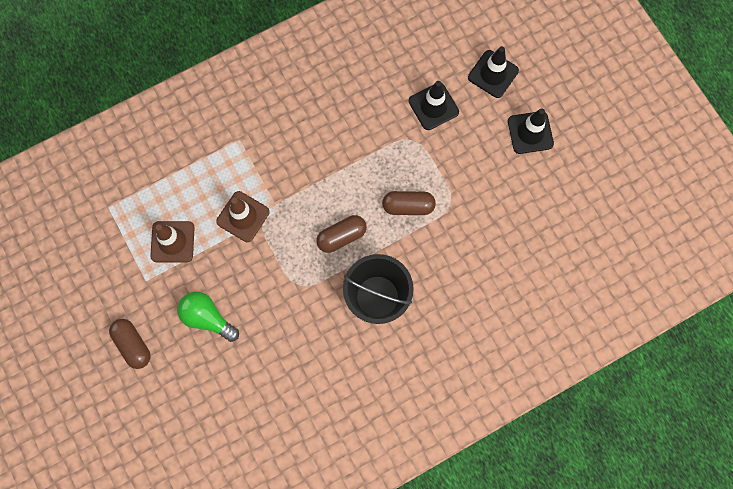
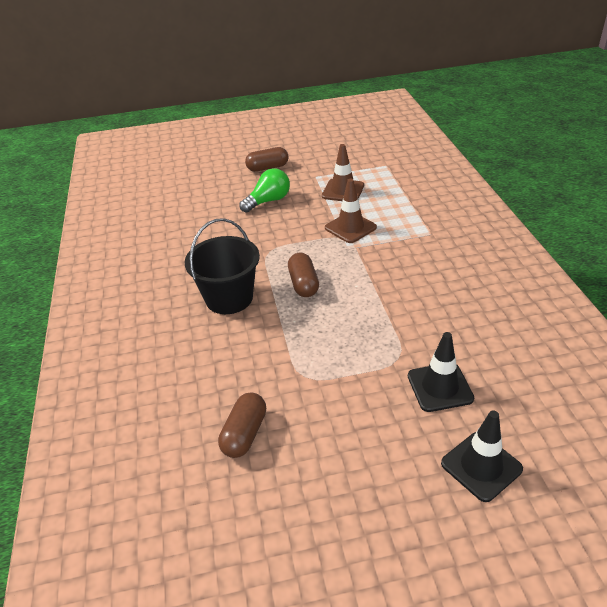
camera: 110 degrees right, 35 degrees down
brown capsule [382,191,436,215] -> brown capsule moved to [218,393,266,458]
black traffic cone [508,108,554,154] -> none

